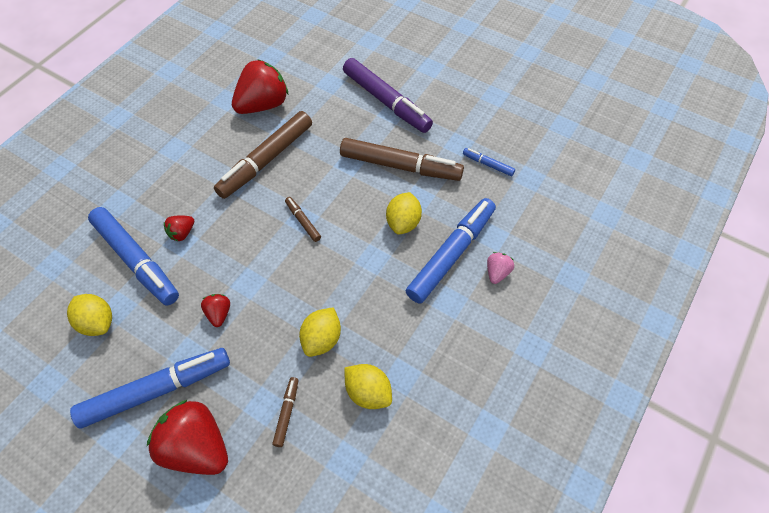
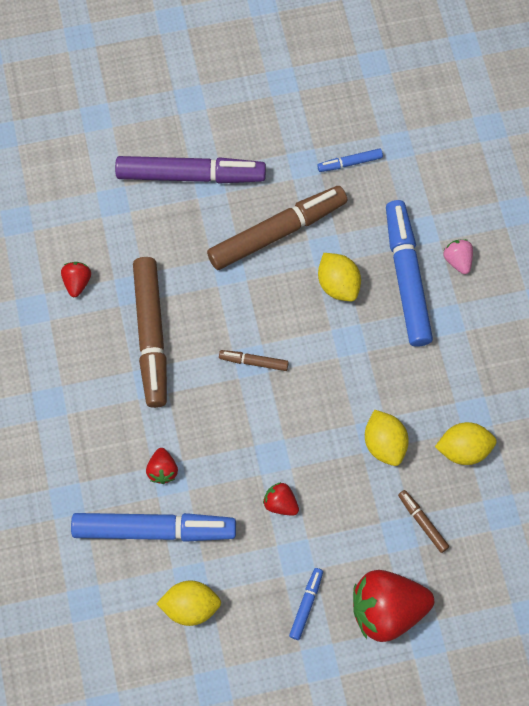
camera: 45 degrees left, 10 degrees up
blue marker [70,348,230,428] -> blue marker [289,568,323,640], size x0.45
red strawberry [232,59,288,114] -> red strawberry [61,262,91,297], size x0.47

